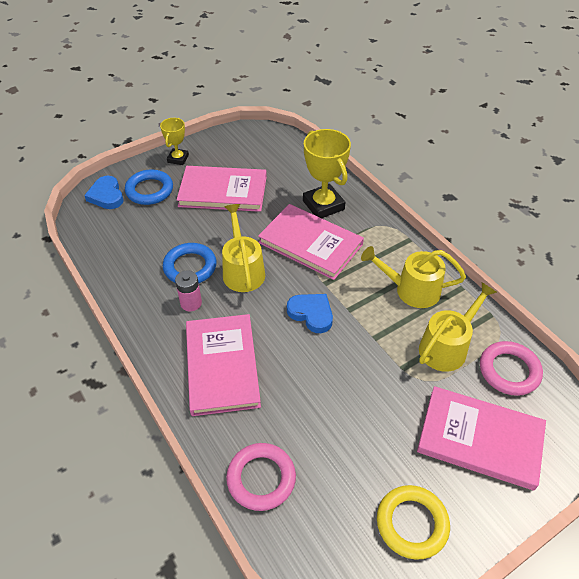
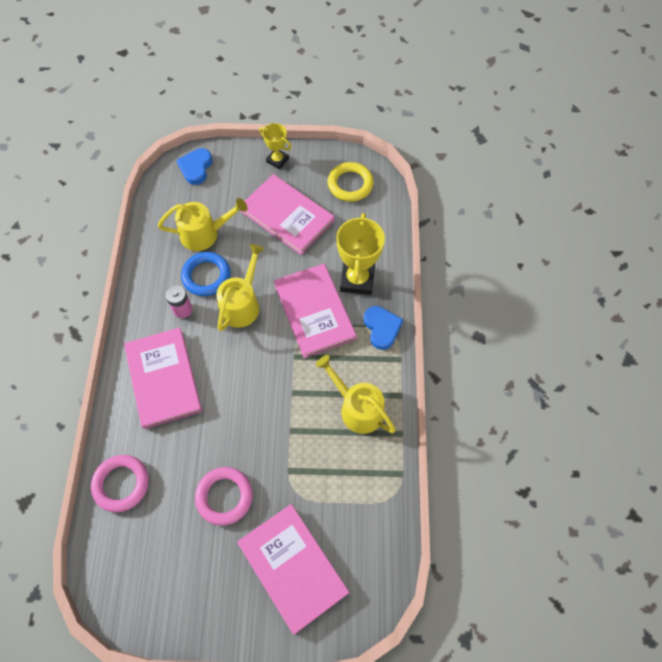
camera: 35 degrees right, 15 degrees up
blue ring [125,170,173,205] -> none
yellow trophy [160,118,189,165] -> yellow trophy turned 75 degrees clockwise [259,123,291,169]
pink book [186,314,261,416] -> pink book turned 45 degrees counterclockwise [124,327,202,429]
blue heart [287,294,333,333] -> blue heart moved to [364,306,403,350]
yellow ring [377,485,450,560] -> yellow ring moved to [328,162,374,202]
yellow watering can [419,282,497,372] -> yellow watering can moved to [158,198,247,251]
pink ring [480,341,543,396] -> pink ring moved to [195,467,253,526]

